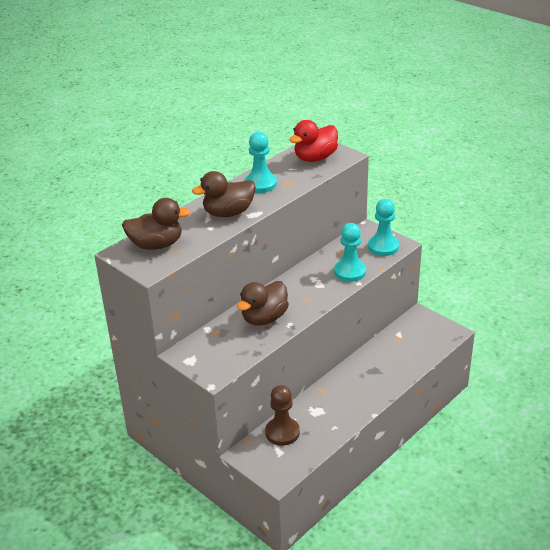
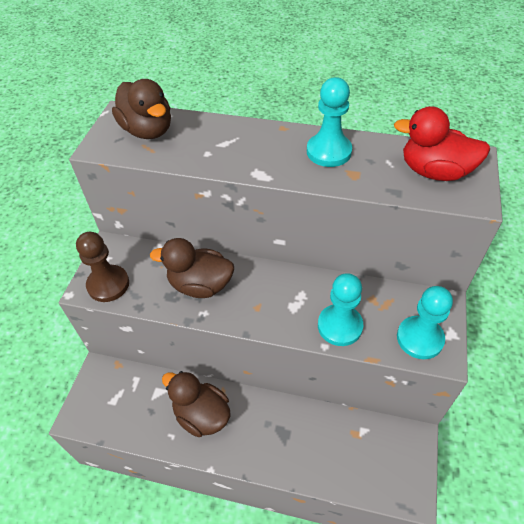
camera: 60 degrees right, 15 degrees up
brown duck [192,171,256,217] -> brown duck moved to [162,371,230,437]
brown pawn [265,385,300,446] -> brown pawn moved to [76,232,129,302]

